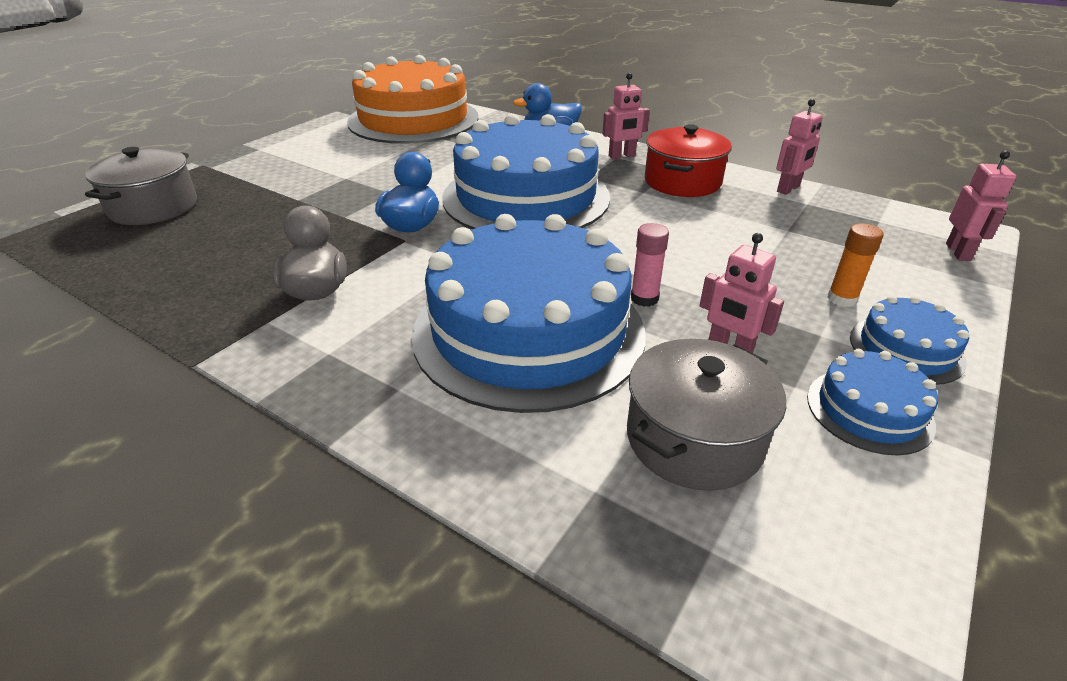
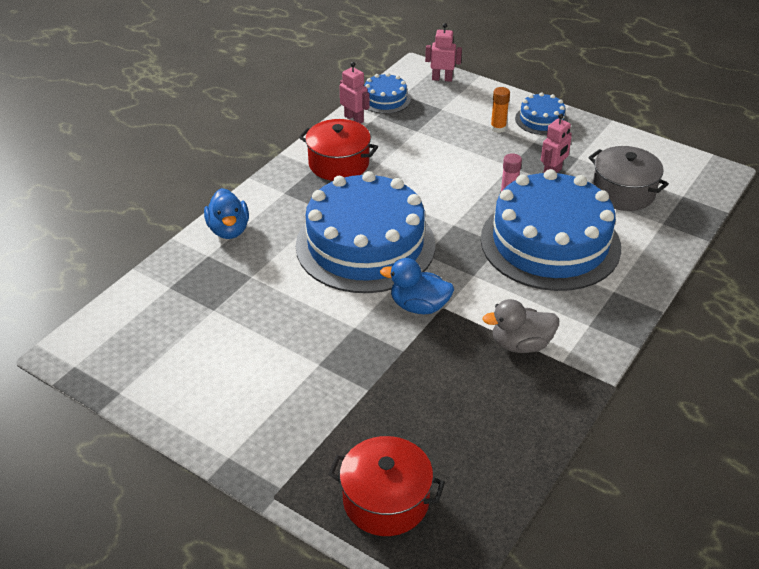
camera: 90 degrees left, 5 degrees up
grey pot [85,147,197,225] -> red pot [328,436,445,536]
orange cake [347,55,479,144] -> none
pink robot [602,73,650,159] -> none
blue cake [807,349,938,456] -> blue cake moved to [364,73,411,114]

